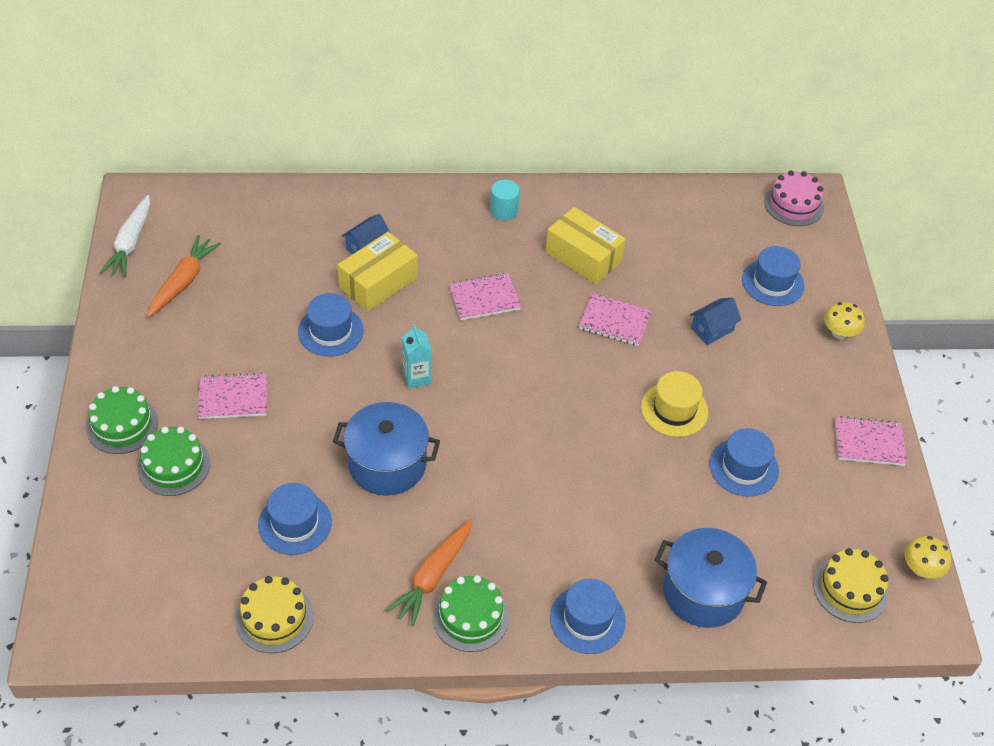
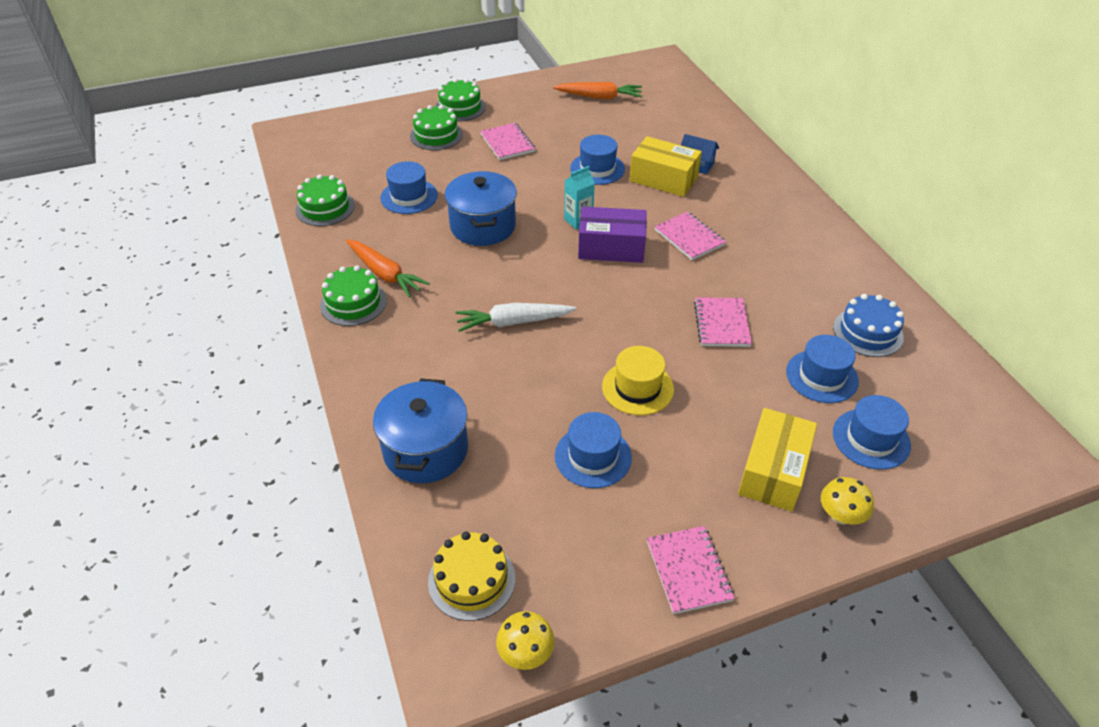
camera: 75 degrees right, 5 degrees down
white carrot [100,195,150,277] -> white carrot moved to [456,303,576,332]
yellow cake [236,576,313,653] -> green cake [295,174,355,226]
orange carrot [386,519,472,626] -> orange carrot turned 150 degrees counterclockwise [346,240,430,298]
turquoise cylinder [490,180,520,221] -> none
yellow box [545,207,626,285] -> yellow box moved to [738,408,817,512]
blue hat [550,579,626,654] -> blue hat moved to [786,335,859,403]
blue house [690,298,741,345] -> none
pink cake [764,170,824,226] -> none
none -> purple box [578,207,647,263]
none -> blue cake [833,294,904,357]

